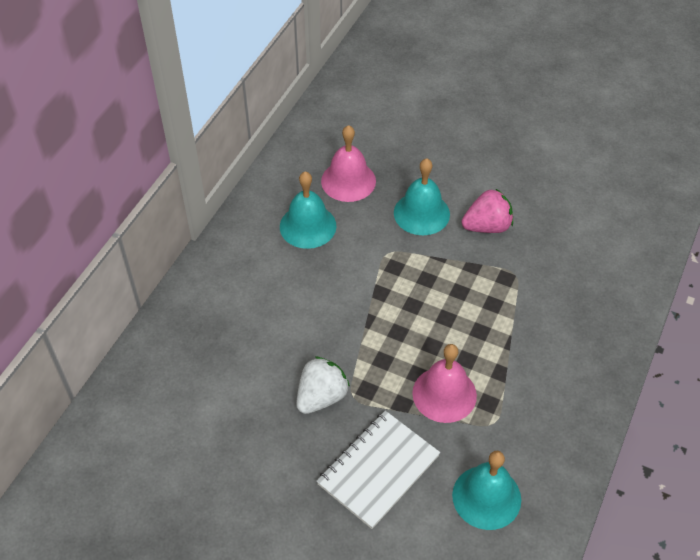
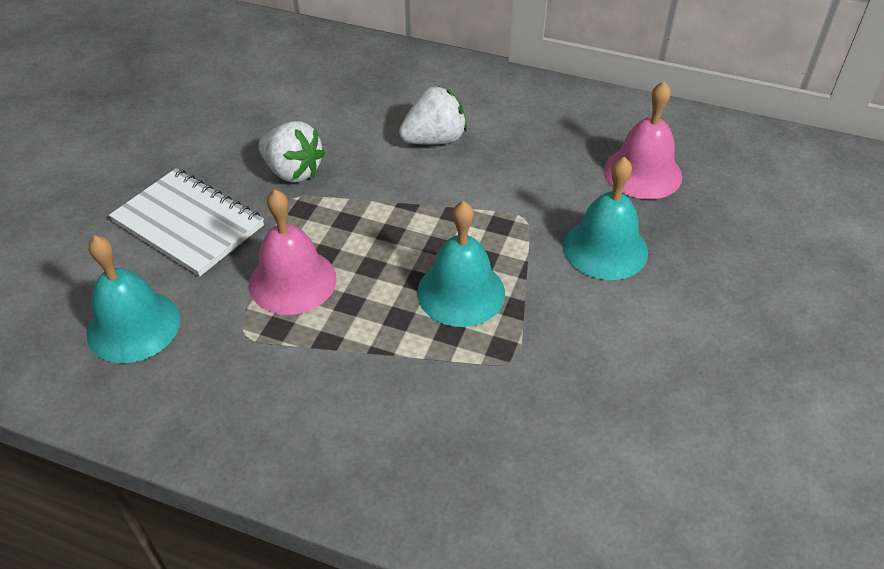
camera: 85 degrees right, 5 degrees down
turquoise bell [280,172,337,249] -> turquoise bell moved to [417,201,505,327]
pink strawberry [462,188,513,233] -> none
none -> white strawberry [399,87,467,145]

